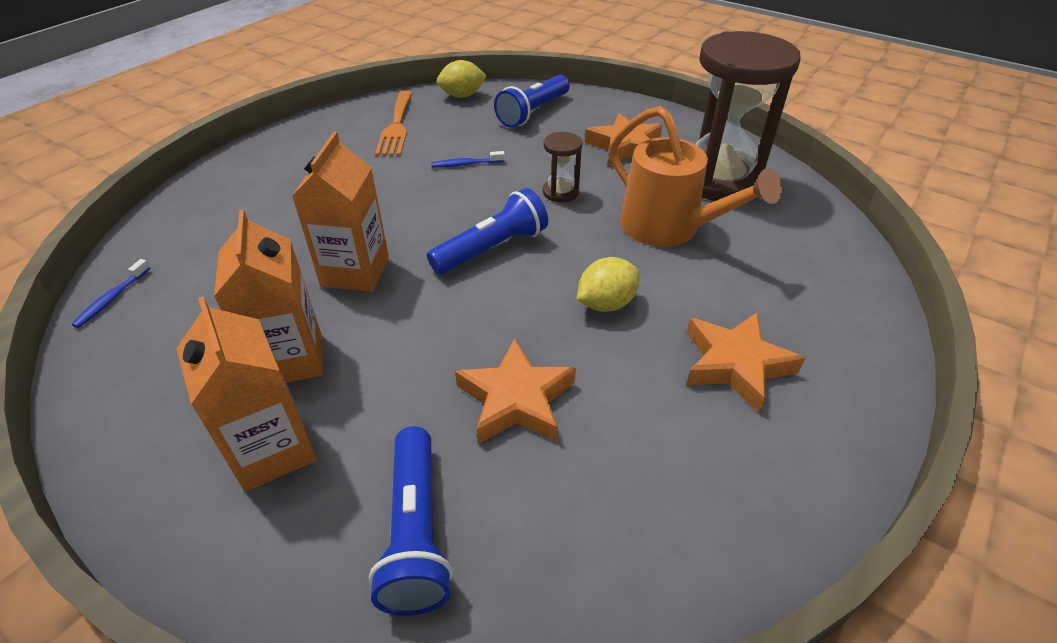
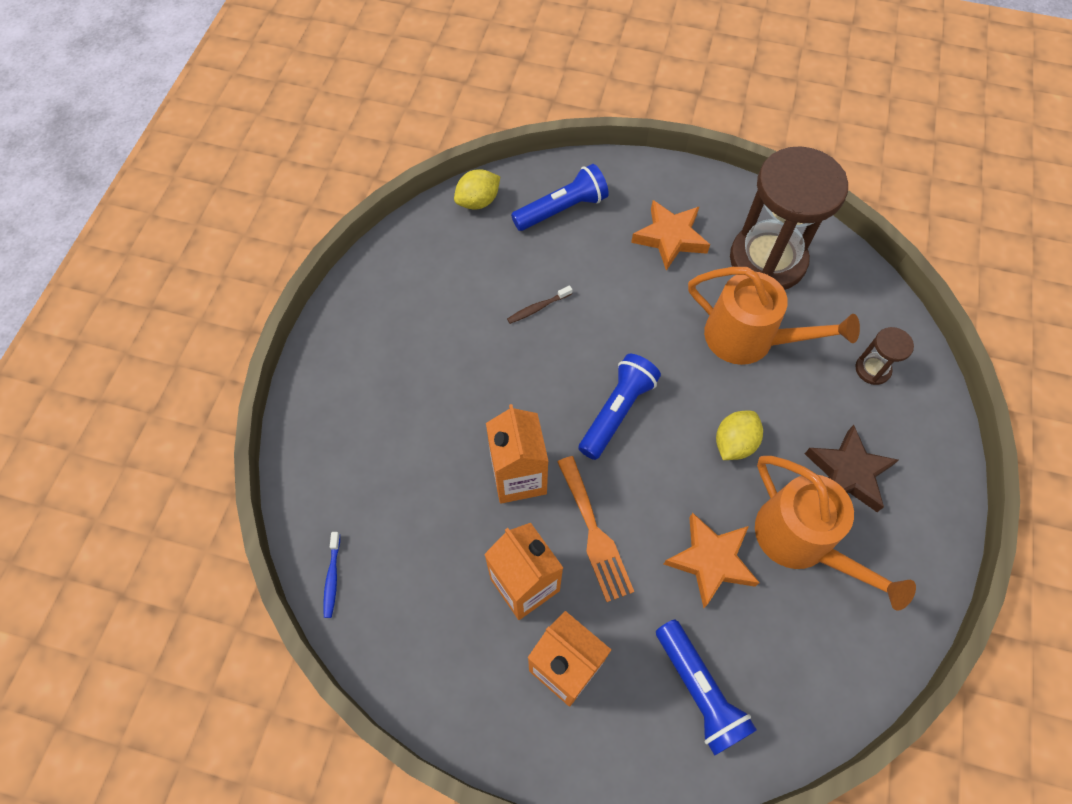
camera: 20 degrees left, 20 degrees up
orange fork [375,91,412,156] -> orange fork moved to [557,456,634,602]
blue toothbrush [431,151,505,168] -> brown toothbrush [507,285,573,324]
blue flashlight [494,75,570,128] -> blue flashlight turned 135 degrees counterclockwise [511,164,609,231]
brown hourglass [543,132,583,203] -> brown hourglass moved to [855,327,914,385]
orange star [686,312,805,413] -> brown star [805,425,899,512]
none -> orange watering can [755,456,916,611]

